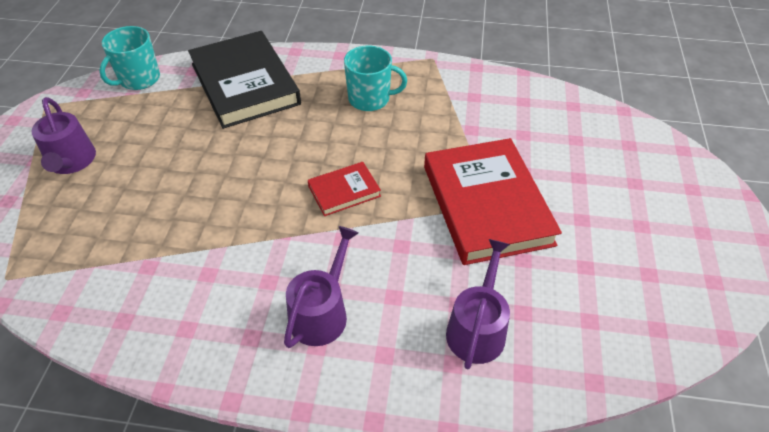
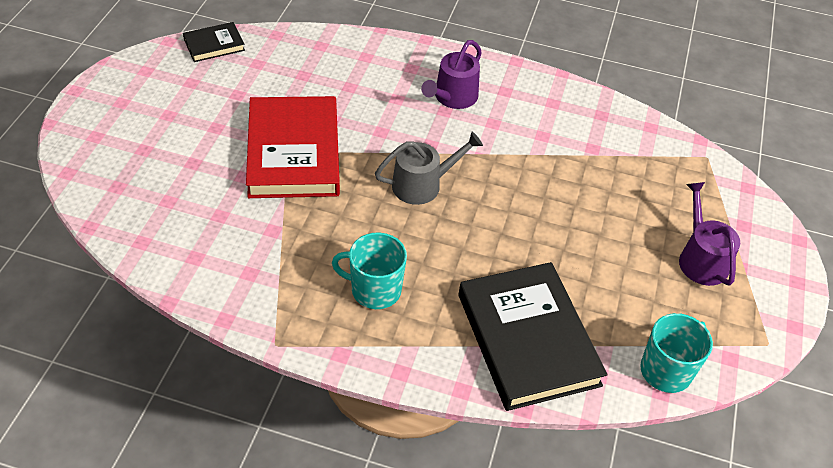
camera: 175 degrees left, 0 degrees up
red book [308,162,381,216] -> grey watering can [375,132,483,205]
purple watering can [446,239,510,369] -> none
none -> black book [183,22,245,62]

